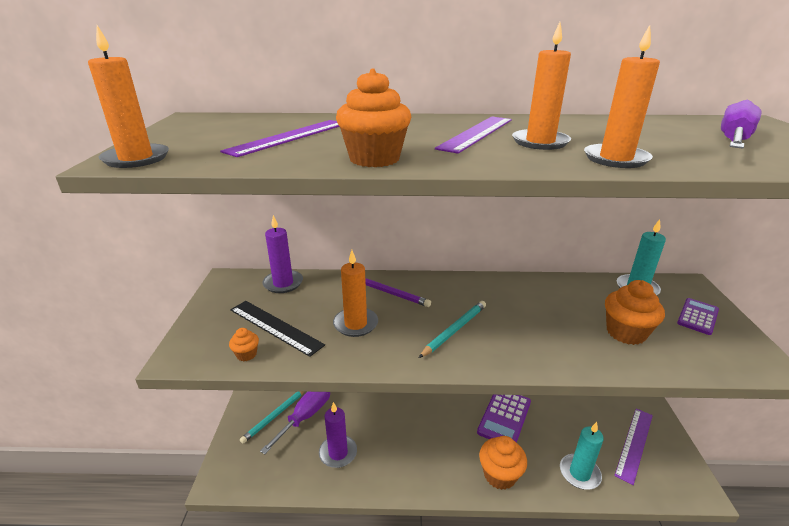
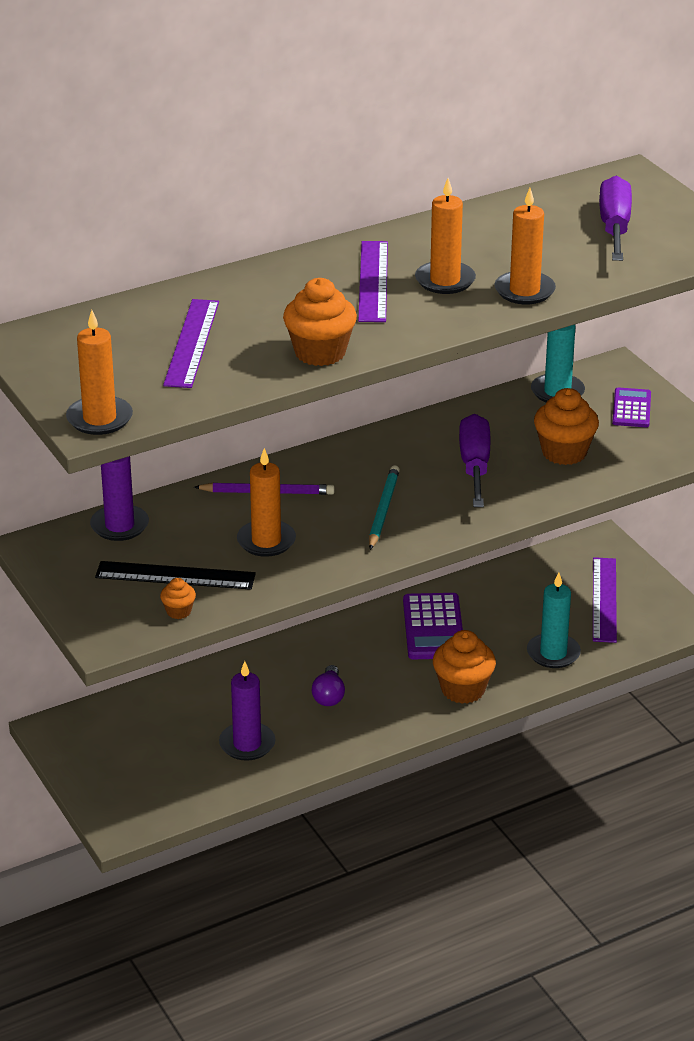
camera: 30 degrees left, 5 degrees up
turquoise pencil [240,391,304,444] -> none
purple screwdriver [260,392,330,454] -> purple screwdriver moved to [459,414,490,507]
none -> purple light bulb [312,665,345,706]

